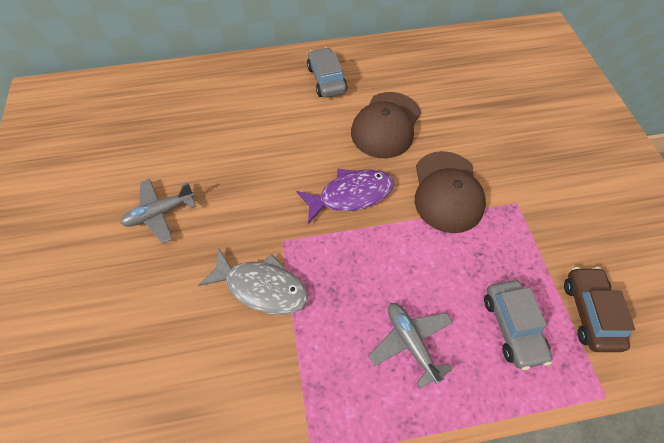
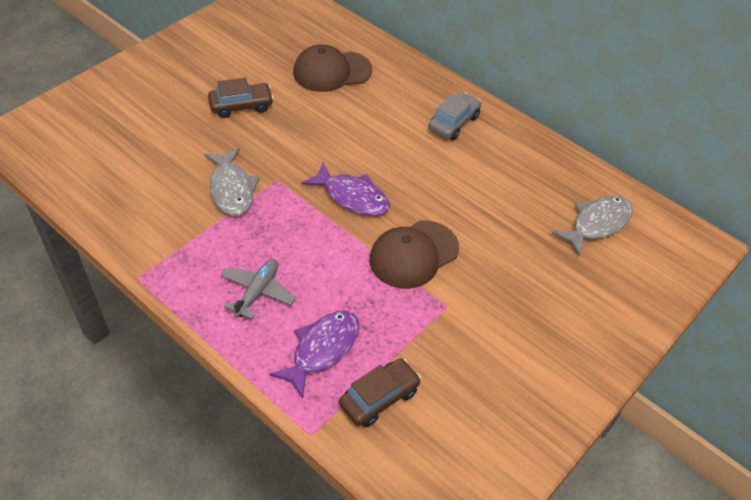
camera: 50 degrees right, 10 degrees down
grey plane [120,179,196,244] -> brown car [208,77,274,118]
brown cap [351,92,421,158] -> brown cap moved to [293,44,372,92]
grey car [484,280,553,370] -> purple fish [269,310,360,399]
none -> grey fish [552,196,633,257]

